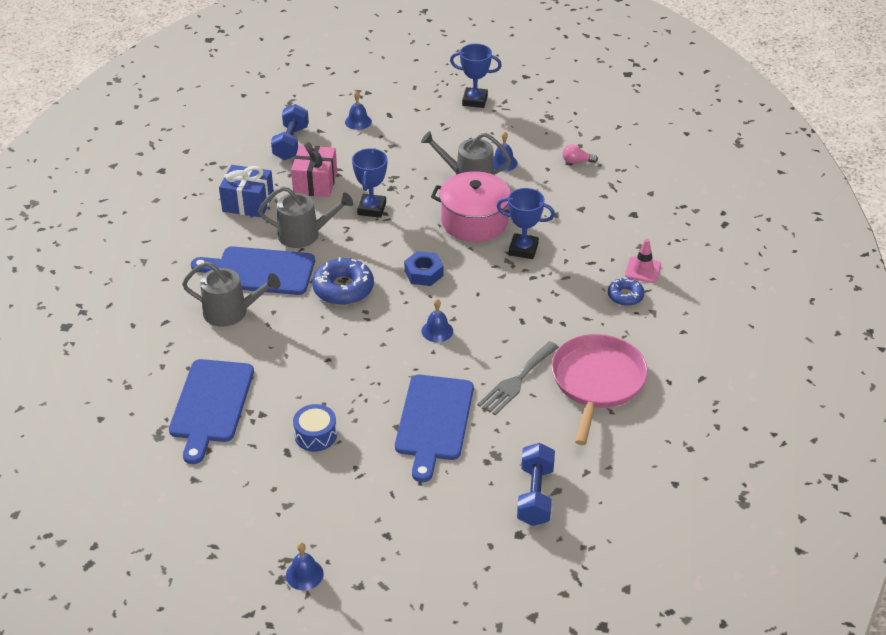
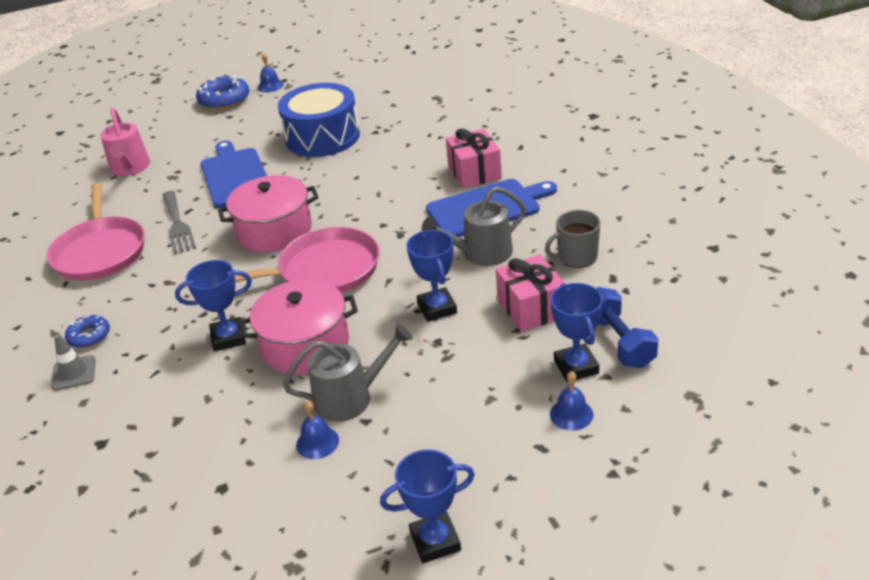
camera: 155 degrees right, 5 degrees down
blue cutting board [169,359,254,464] -> none
grey watering can [182,262,280,327] -> pink gift [446,129,502,189]
blue gift [219,165,274,217] -> grey mug [545,210,600,268]
blue drum [293,404,337,451] -> blue drum [278,83,360,157], size x2.11
blue donut [312,257,374,305] -> blue donut moved to [196,75,249,110]
blue nut [404,251,444,286] -> pink pan [234,227,379,293]
blue bell [422,299,453,342] -> pink pot [218,175,319,252]
grey fork [478,341,559,415] -> grey fork turned 150 degrees clockwise [163,191,196,254]
blue dumbbell [517,443,555,526] -> pink watering can [100,108,150,176]
pink light bulb [562,145,598,164] -> none
pink traffic cone [625,239,661,283] -> grey traffic cone [51,334,96,391]
none -> blue trophy [551,283,603,382]

